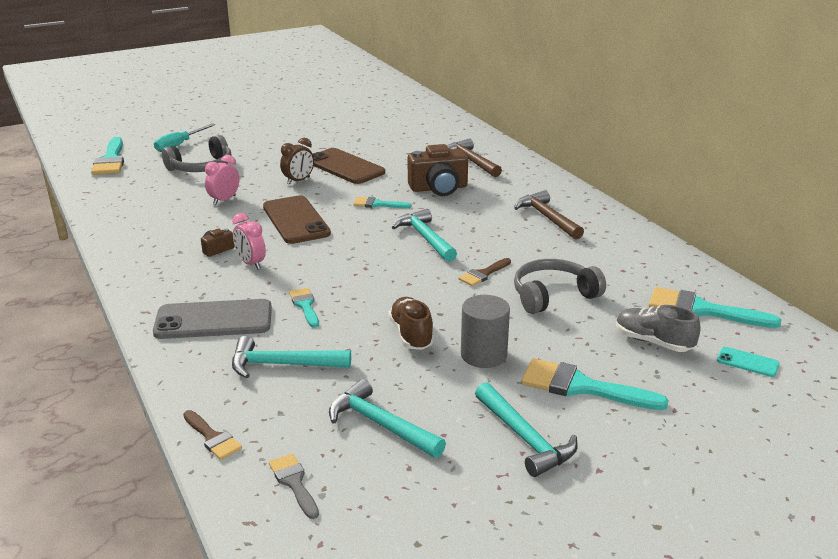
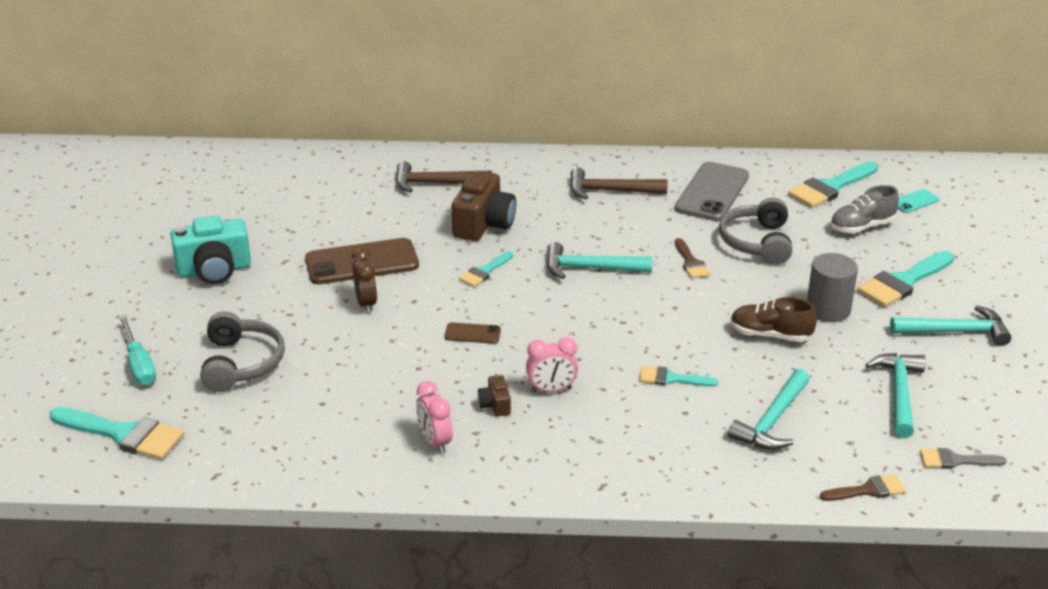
camera: 60 degrees left, 5 degrees up
grey phone [153,299,272,339] -> grey phone moved to [675,162,749,221]
pink clock [205,155,239,205] -> pink clock moved to [416,381,453,454]
brown phone [263,195,331,244] -> brown phone [444,322,501,344], size x0.47
turquoise hammer [329,379,446,458] -> turquoise hammer turned 120 degrees clockwise [865,353,926,438]
none -> turquoise camera [171,216,251,284]

